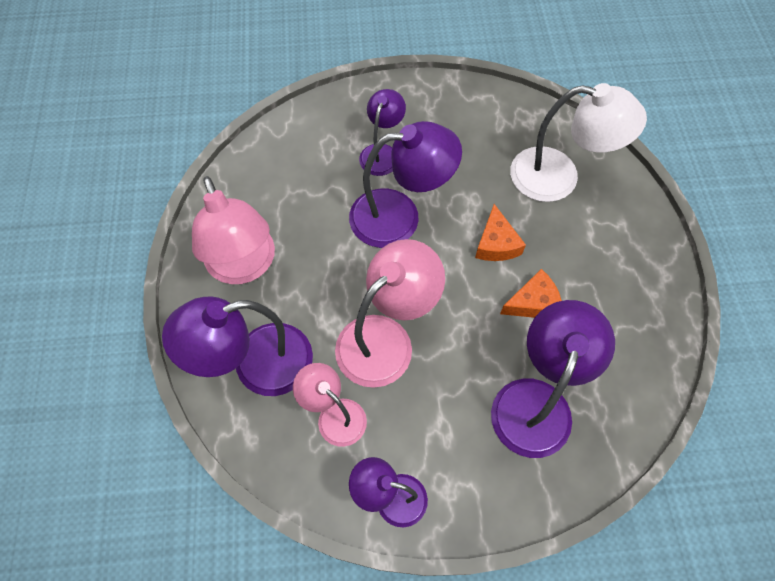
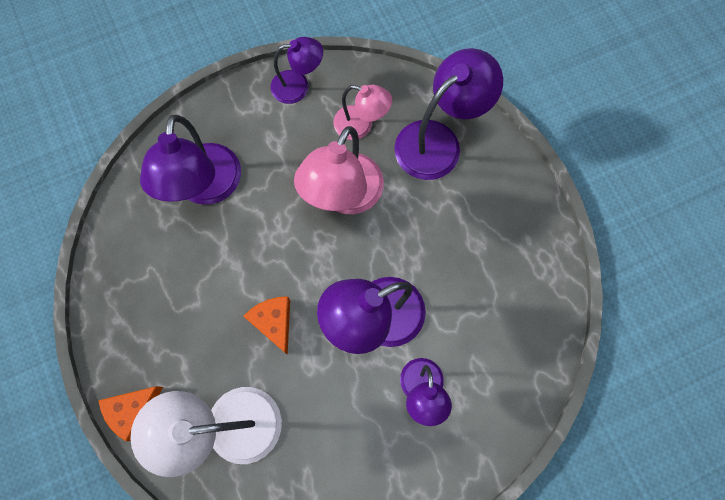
camera: 160 degrees right, 10 degrees up
pink lamp [192,176,275,284] -> none
orange cheese [500,269,562,318] -> orange cheese moved to [98,386,163,441]

